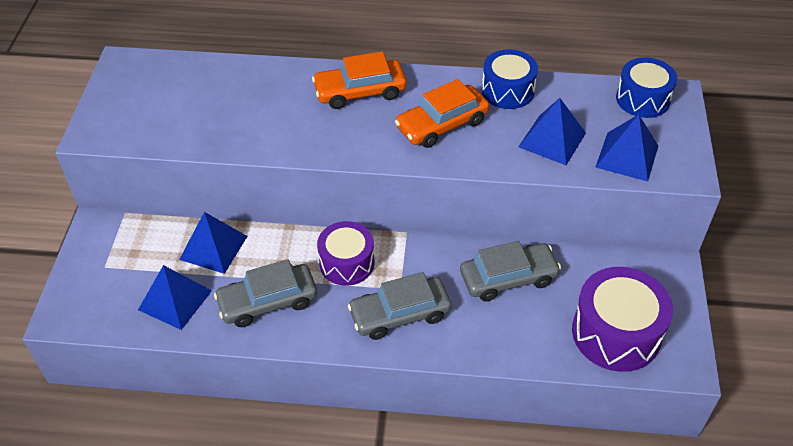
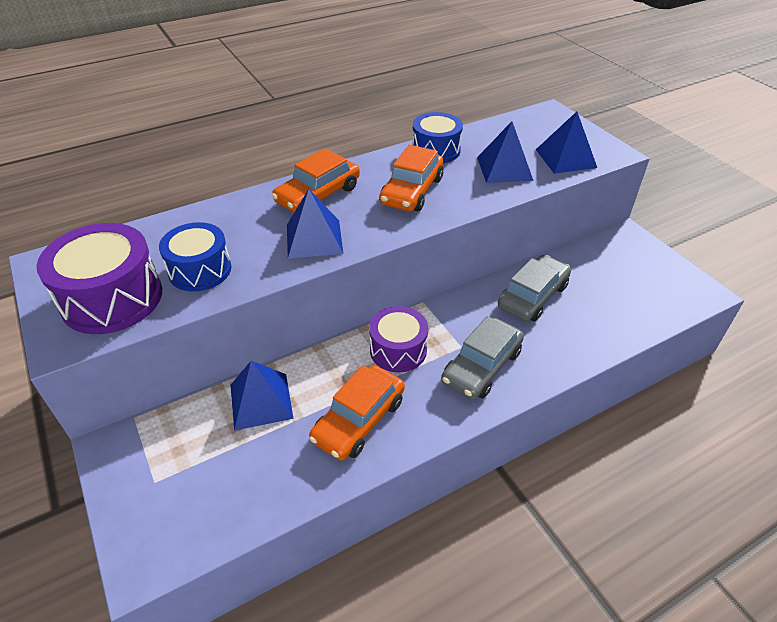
camera: 35 degrees left, 5 degrees down
blue pyramid [138,265,212,330] -> blue pyramid moved to [287,189,343,259]
grey car [214,259,317,327] -> orange car [309,365,405,461]
purple drum [572,267,673,372] -> purple drum moved to [37,223,162,334]
blue drum [616,57,677,118] -> blue drum moved to [159,222,231,292]

